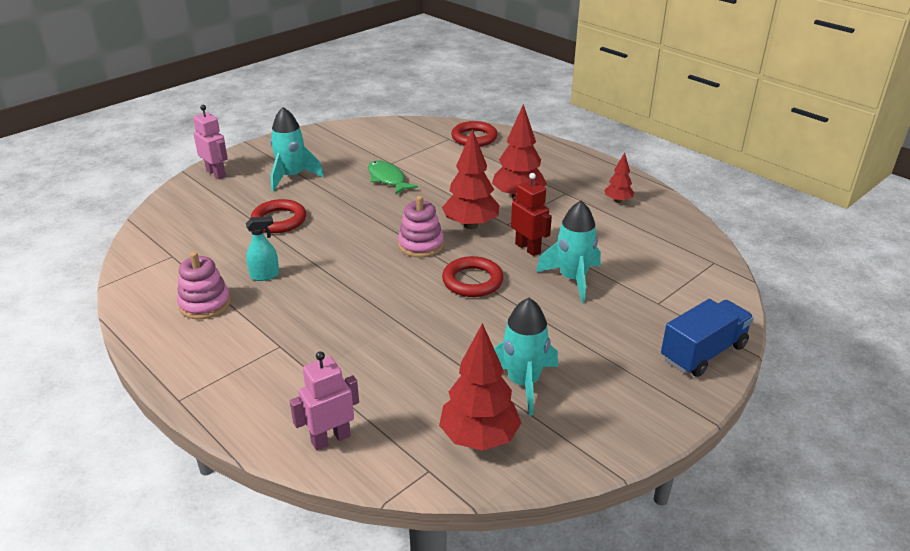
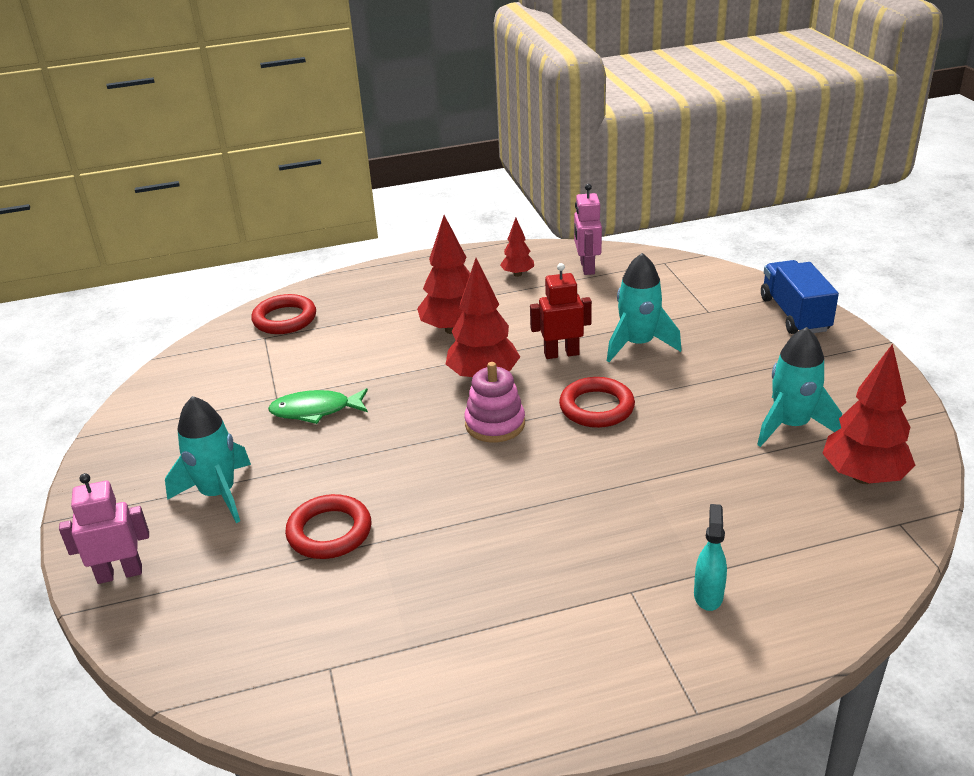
camera: 60 degrees left, 0 degrees up
pink stacking toy [177,252,231,319] -> none
turquoise spray bottle [246,216,279,281] -> turquoise spray bottle moved to [694,504,727,611]
pink robot [290,351,359,450] -> pink robot moved to [574,184,602,275]

